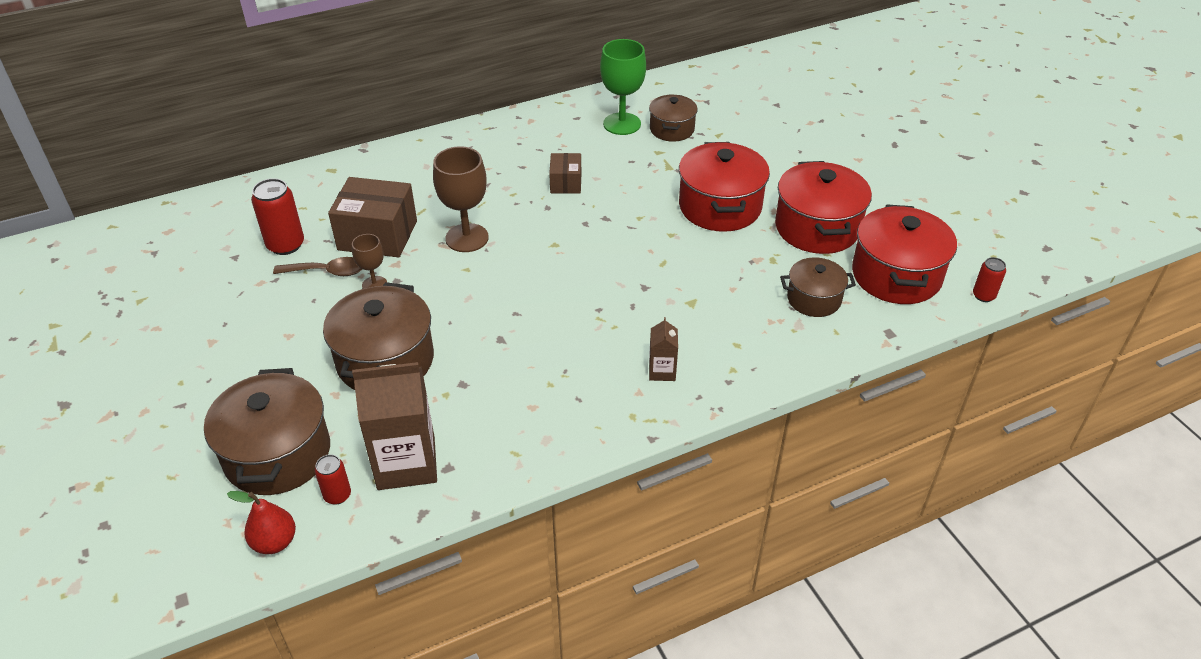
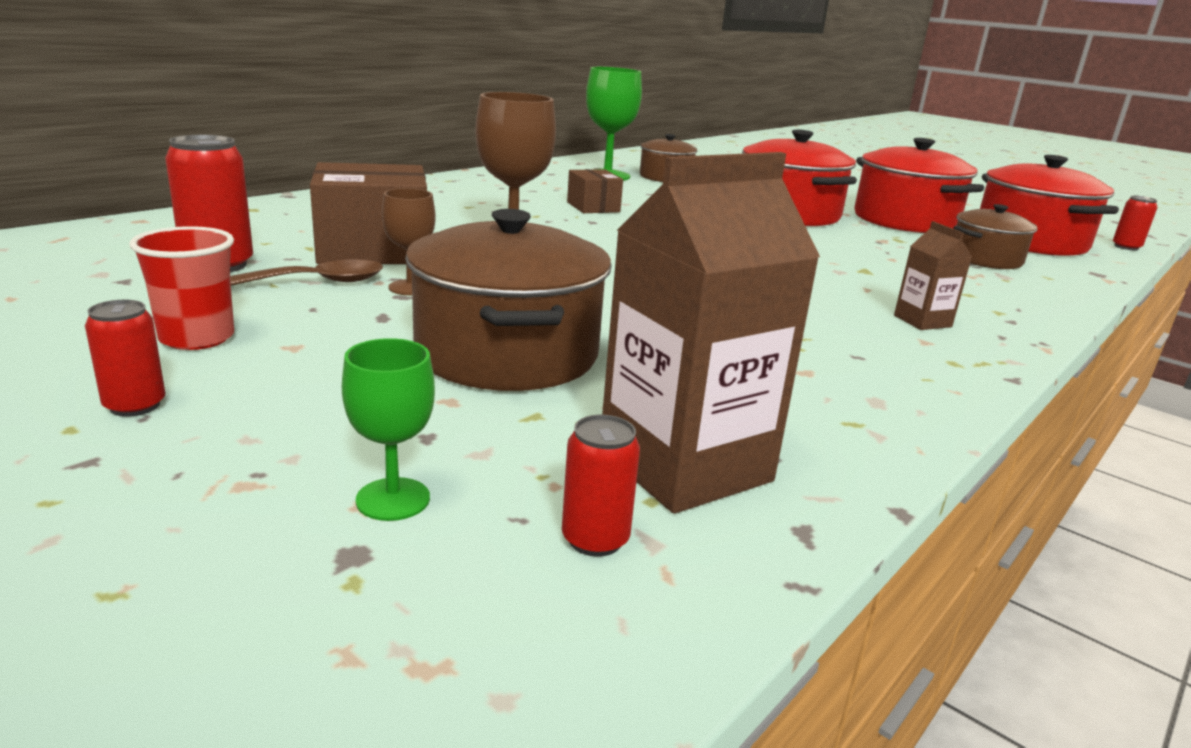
camera: 25 degrees left, 20 degrees down
brown pot [204,368,330,495] -> green goblet [342,338,435,521]
red pear [227,491,296,554] -> none
none -> red can [85,300,165,417]
none -> red cup [129,226,234,350]

